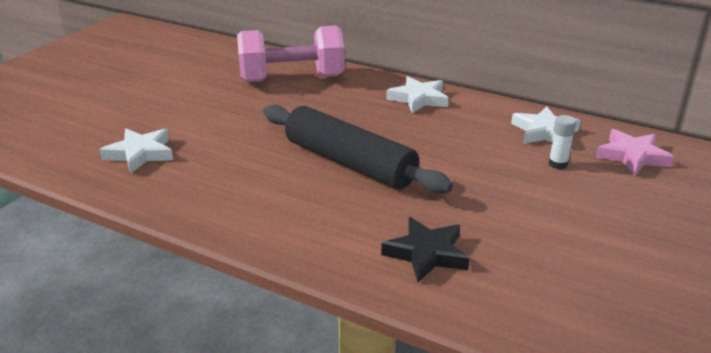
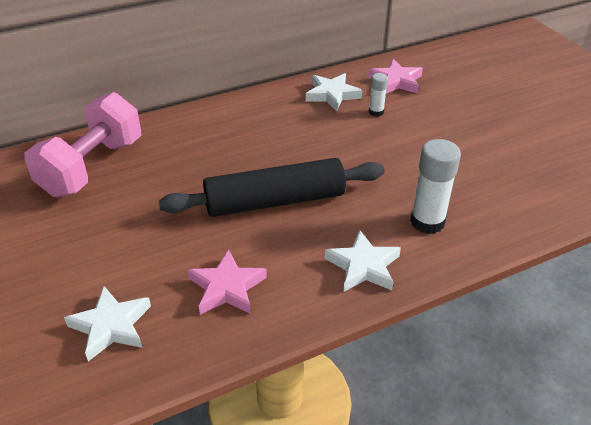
camera: 55 degrees left, 10 degrees up
black star [381,217,470,282] -> white glue stick [410,139,461,234]
white star [387,76,448,113] -> white star moved to [325,230,401,292]
none -> pink star [188,249,267,314]

